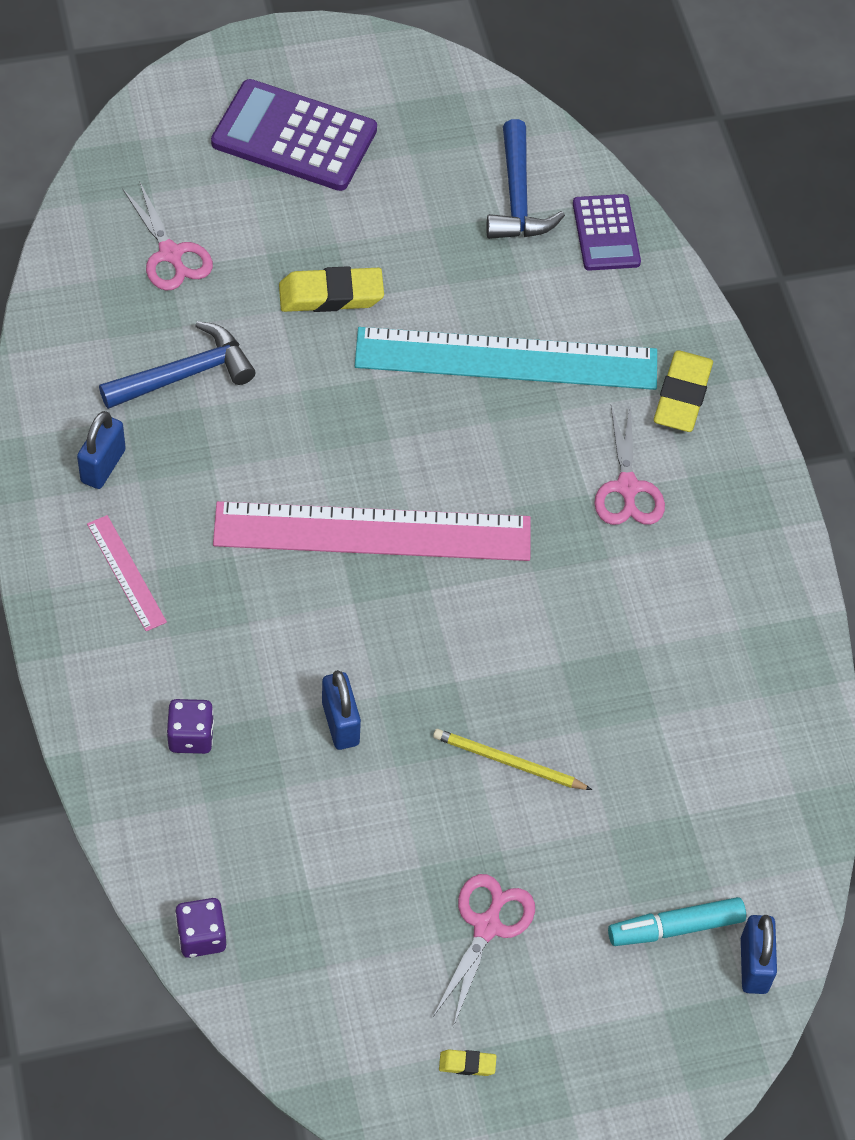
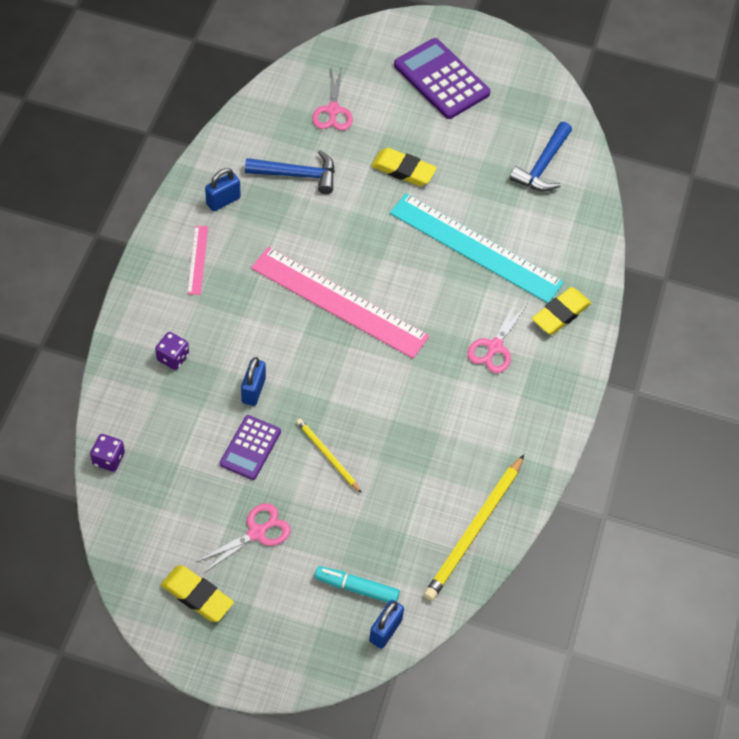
camera: 30 degrees right, 0 degrees up
yellow eraser [439,1050,496,1076] -> yellow eraser [161,566,234,622], size x2.20
purple calculator [573,194,641,271] -> purple calculator moved to [220,415,281,480]
none -> yellow pencil [424,455,524,601]

